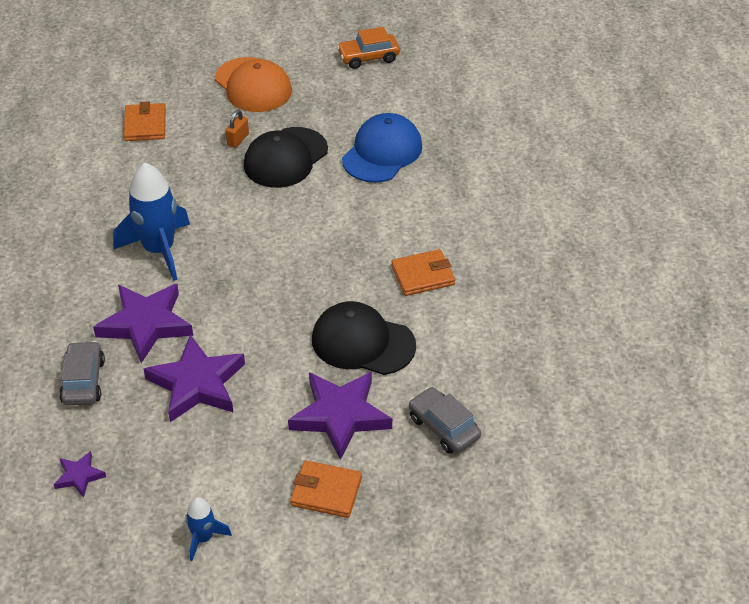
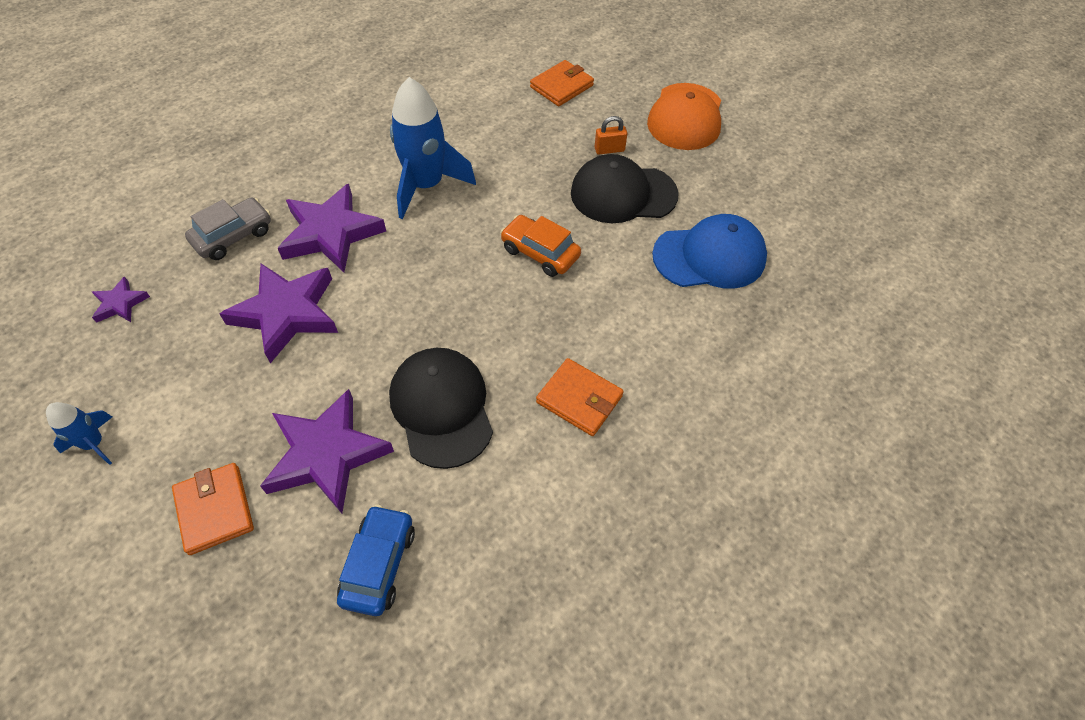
camera: 50 degrees right, 10 degrees up
orange car [337,27,400,69] -> orange car moved to [500,215,581,277]
grey car [409,387,481,454] -> blue car [337,505,415,616]

